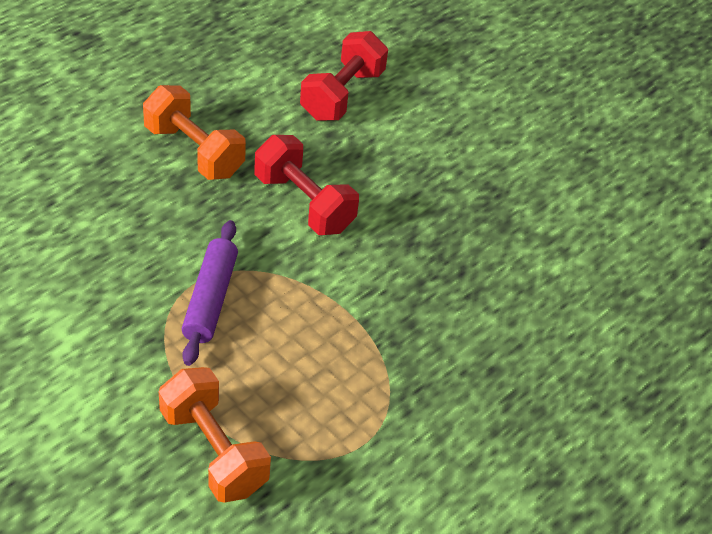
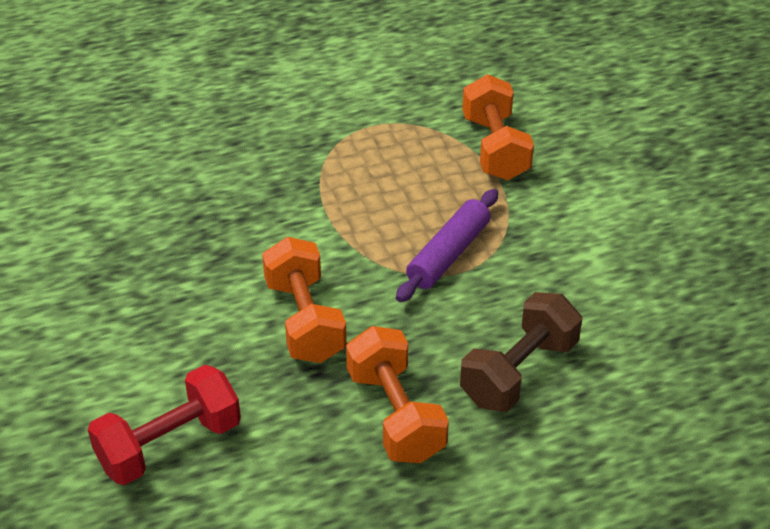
camera: 150 degrees left, 5 degrees down
red dumbbell [254,135,359,235] -> orange dumbbell [262,237,347,363]
none -> brown dumbbell [460,292,582,412]

